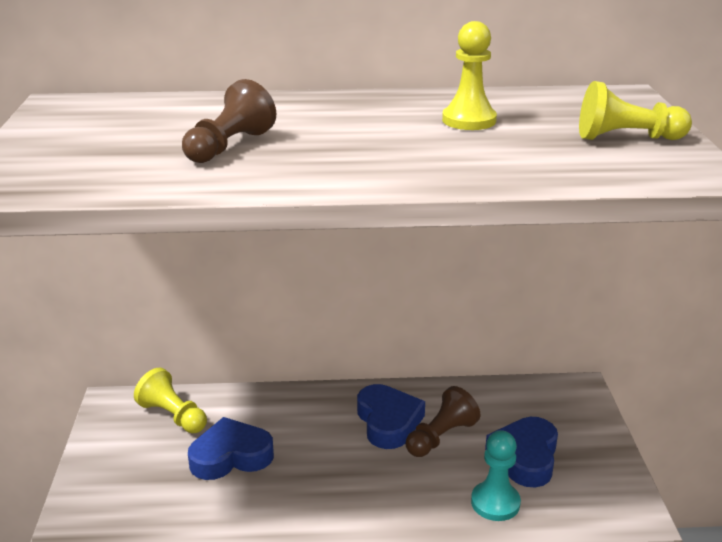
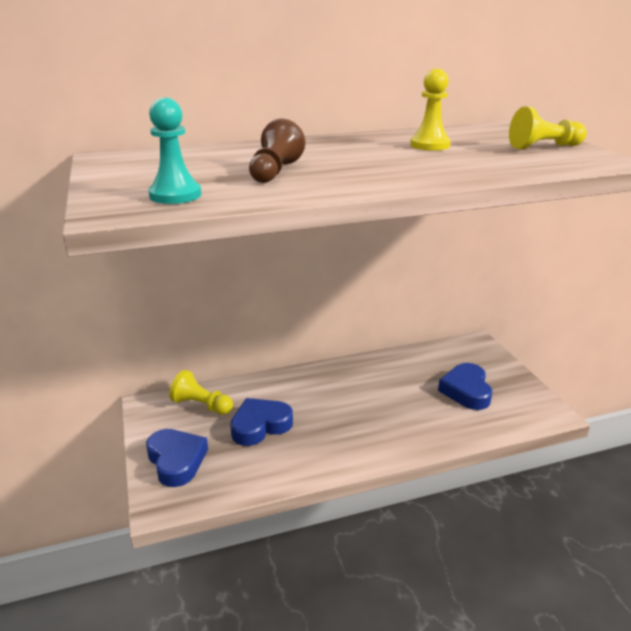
camera: 15 degrees left, 0 degrees up
blue heart [357,384,425,449] -> blue heart moved to [146,429,208,487]
brown pawn [406,386,480,457] -> none
turquoise pawn [471,430,521,521] -> turquoise pawn moved to [148,98,201,204]

